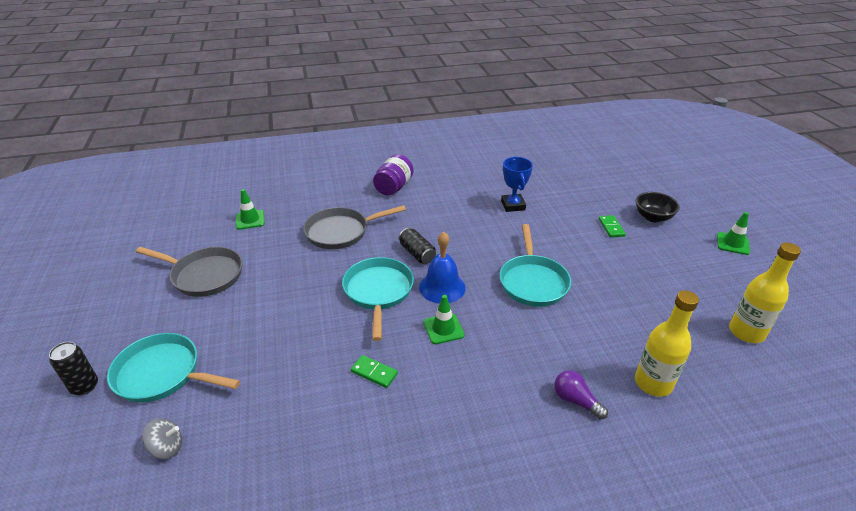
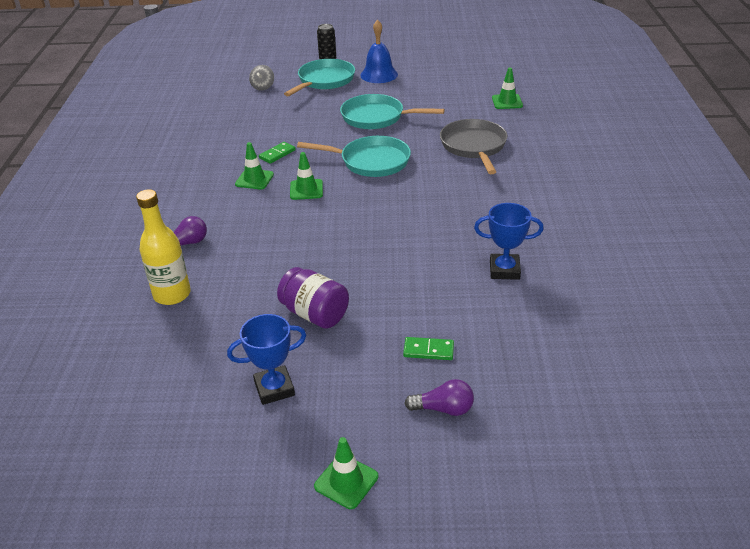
camera: 105 degrees right, 0 degrees up
grey pan [136,247,243,297] -> none
purple jar [373,154,414,195] -> purple jar moved to [277,267,349,329]
black can [399,228,436,264] -> none
blue bell [419,232,466,304] -> blue bell moved to [360,20,398,83]
turquoise pan [500,224,571,307] -> turquoise pan moved to [340,94,445,129]
black bowl [636,192,680,222] -> purple light bulb [404,379,474,416]
yellow bottle [729,242,801,343] -> none
none -> blue trophy [227,314,306,405]
none -> green traffic cone [235,142,274,189]

